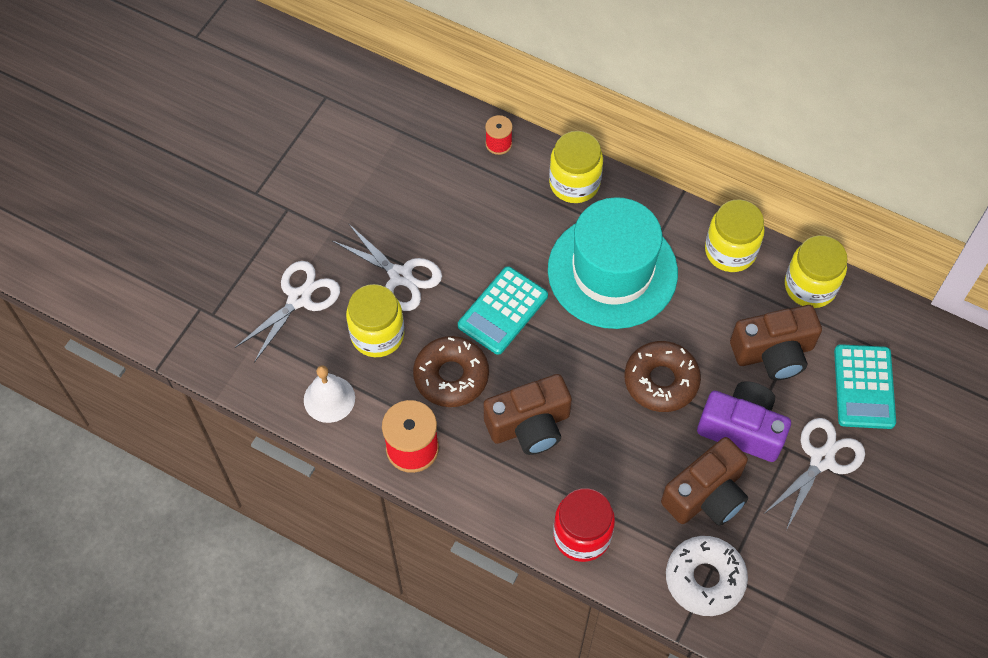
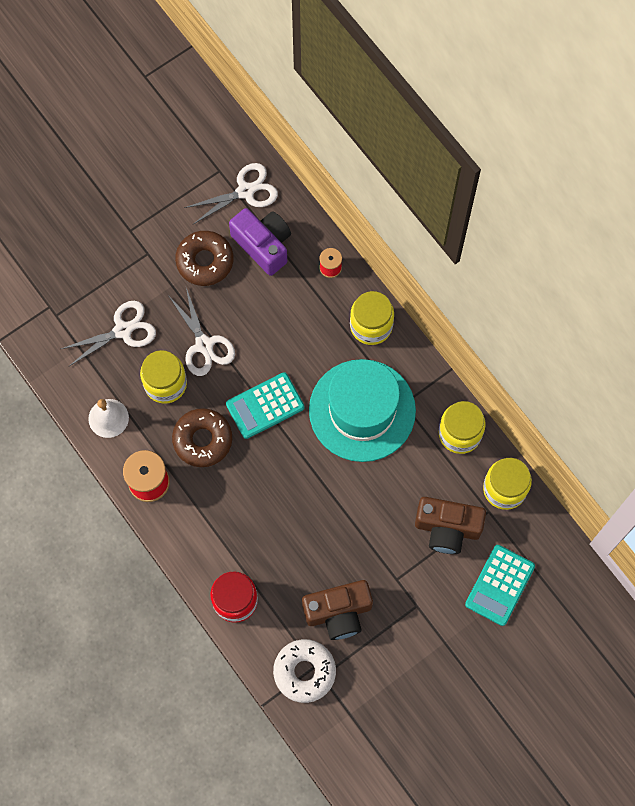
camera: 25 degrees right, 10 degrees up
brown camera [484,374,572,455] -> none
brown donut [624,341,701,412] -> brown donut moved to [175,231,233,286]
purple camera [697,381,791,462] -> purple camera moved to [229,208,291,276]
white scissors [765,418,865,530] -> white scissors moved to [184,163,278,224]

